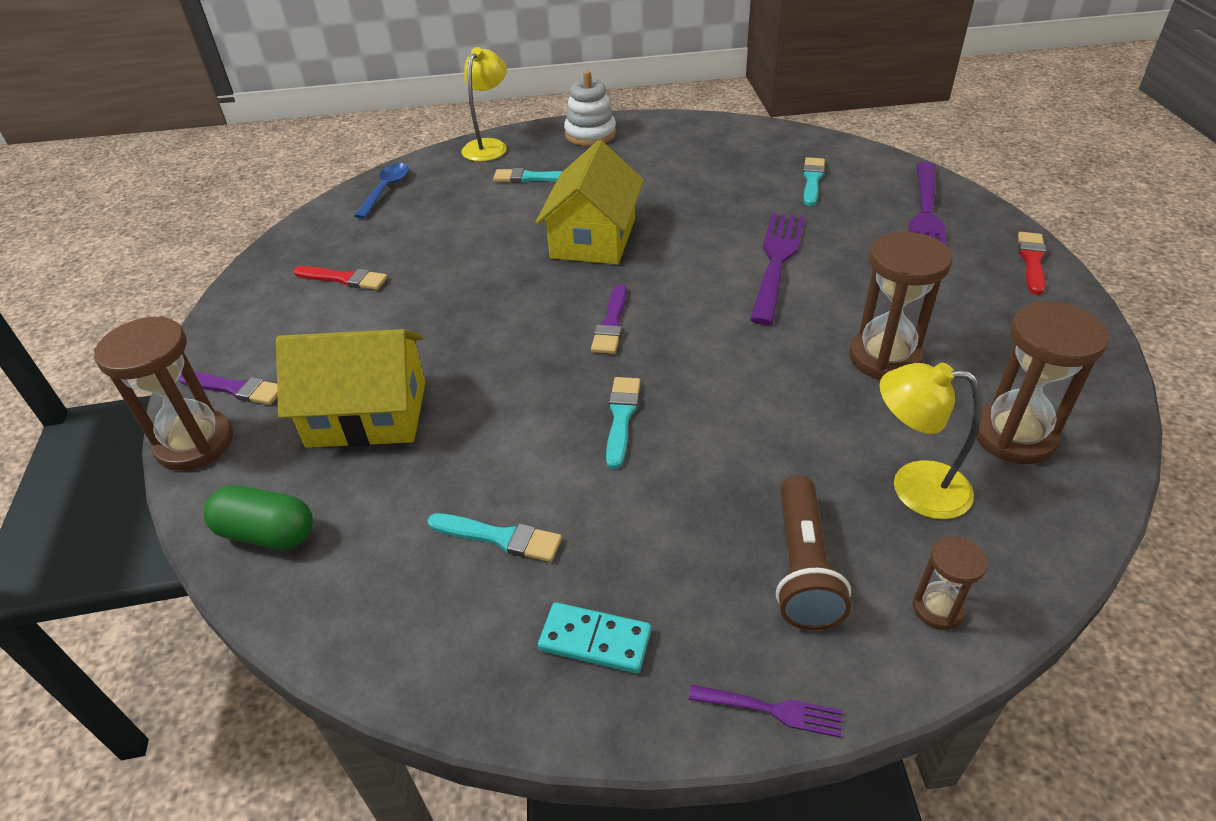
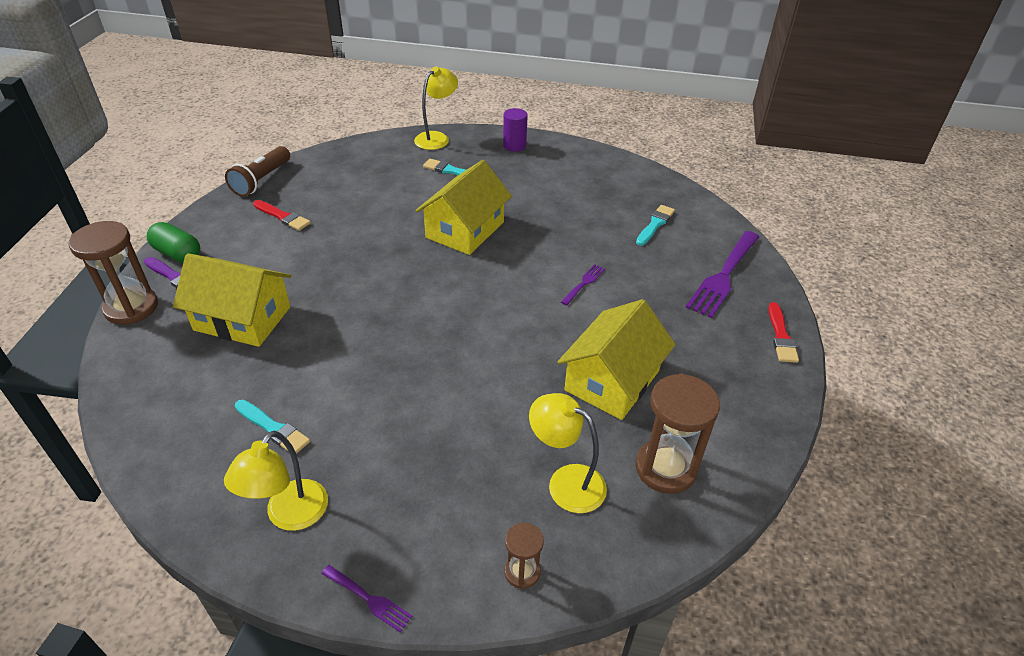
camera: 15 degrees right, 0 degrees up
green capsule [203,485,313,549] -> green capsule moved to [146,222,200,263]
blue spoon [354,163,409,219] -> none
turquoise domino [538,602,651,674] -> yellow lamp [224,431,328,531]
white stacking toy [564,71,616,146] -> purple cylinder [503,108,528,152]
purple brush [591,284,627,354] -> none
turquoise brush [606,377,641,469] -> none
purple fork [750,213,805,325] -> purple fork [561,264,605,305], size x0.48
brown flashlight [776,475,851,630] -> brown flashlight moved to [225,146,290,197]
brown hourglass [849,232,952,380] -> yellow house [558,299,676,420]
red brush [1018,232,1046,295] -> red brush turned 150 degrees clockwise [768,302,799,363]

